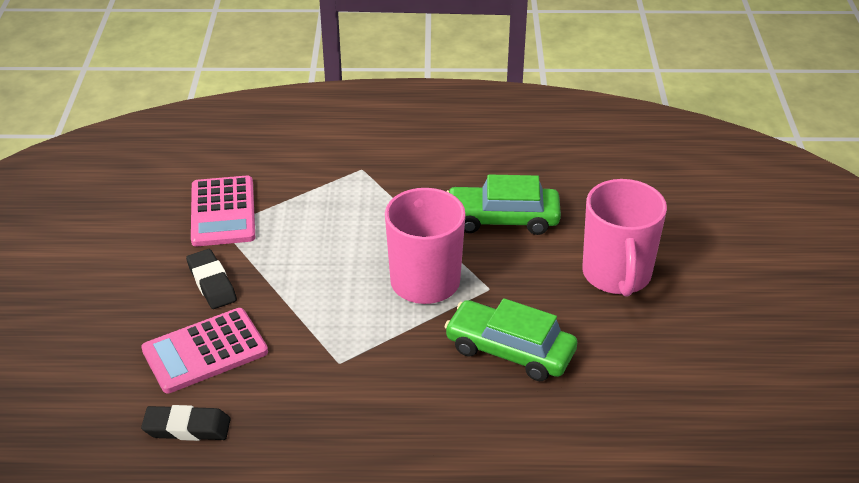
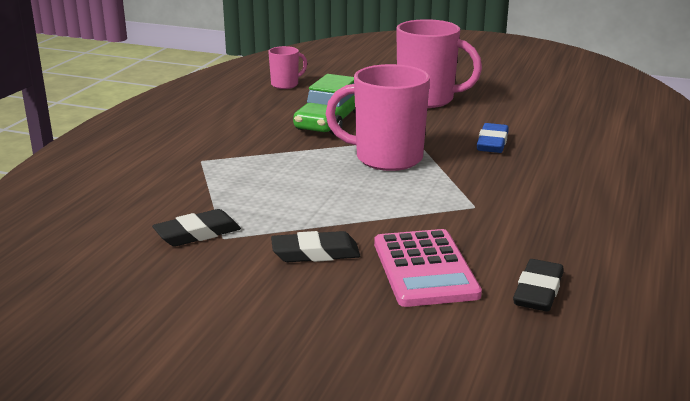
camera: 70 degrees left, 15 degrees down
pink calculator [191,176,255,246] -> black eraser [152,209,241,247]
green car [444,298,577,381] -> blue eraser [477,123,509,153]
none -> pink mug [268,46,307,89]

